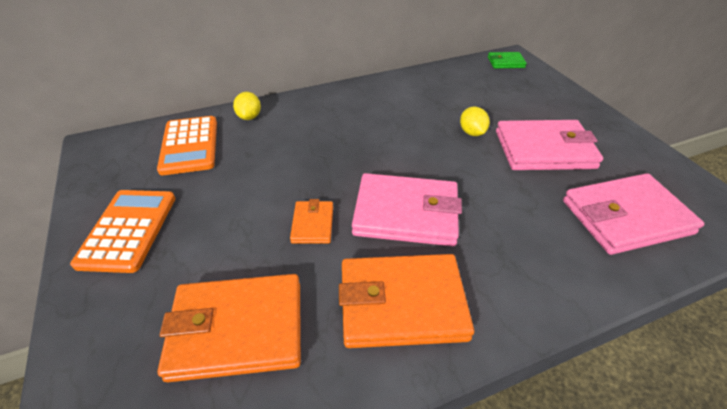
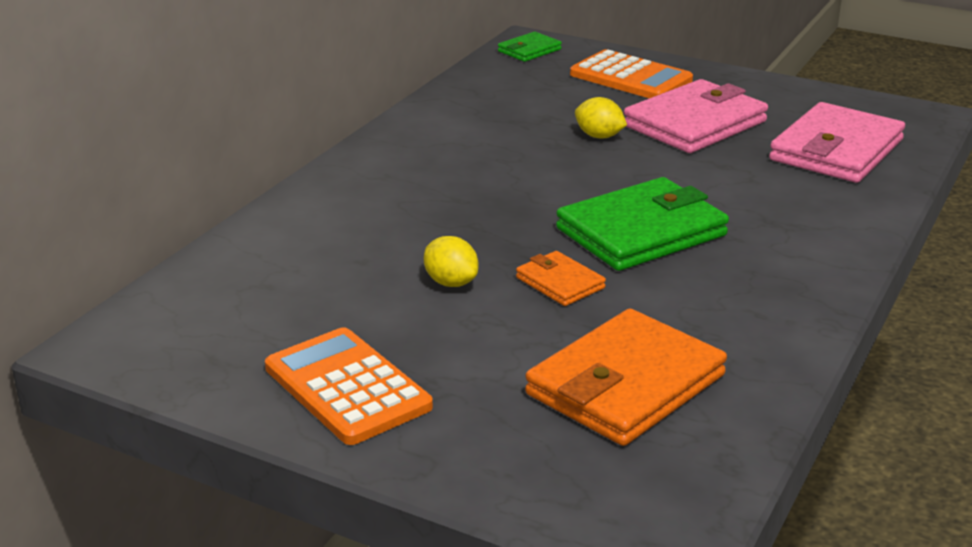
camera: 40 degrees left, 15 degrees down
orange calculator [157,116,217,175] -> orange calculator moved to [570,49,693,98]
yellow lemon [233,92,261,120] -> yellow lemon moved to [424,236,478,287]
orange wallet [339,254,474,348] -> none
pink wallet [352,173,462,246] -> green wallet [556,177,729,271]

